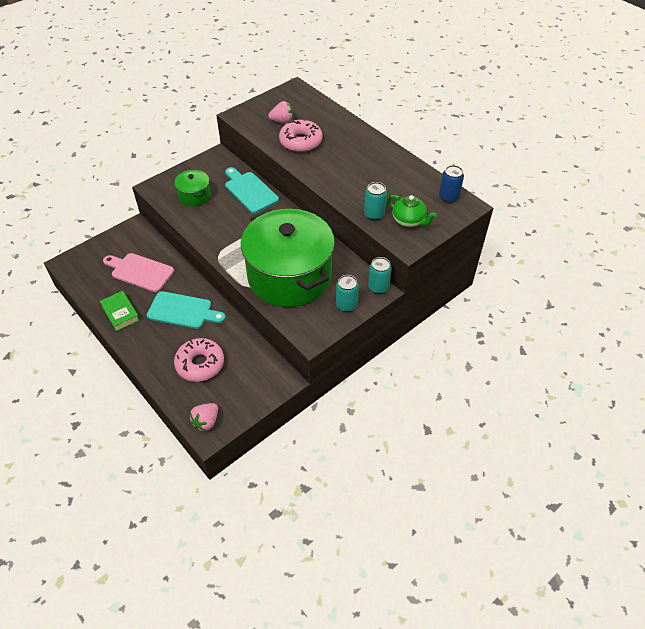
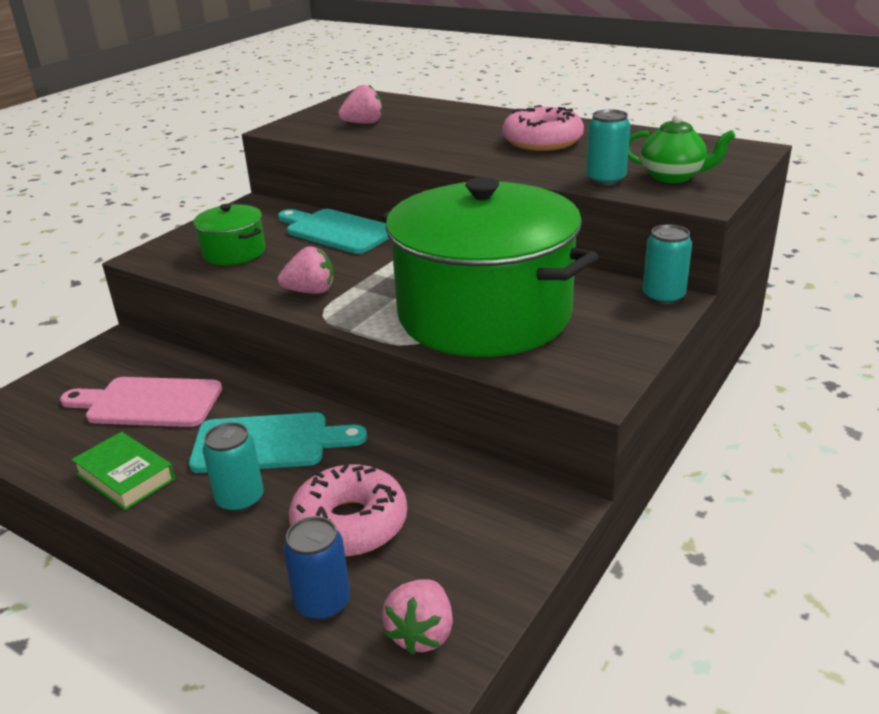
camera: 15 degrees left, 20 degrees down
pink donut [279,119,322,152] -> pink donut moved to [502,105,584,151]
turquoise can [336,275,359,312] -> turquoise can moved to [203,422,264,513]
blue can [439,165,464,203] -> blue can moved to [283,516,350,621]
none -> pink strawberry [278,247,334,294]

